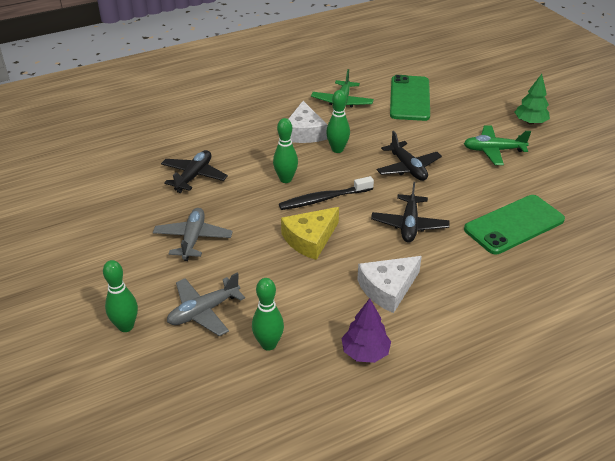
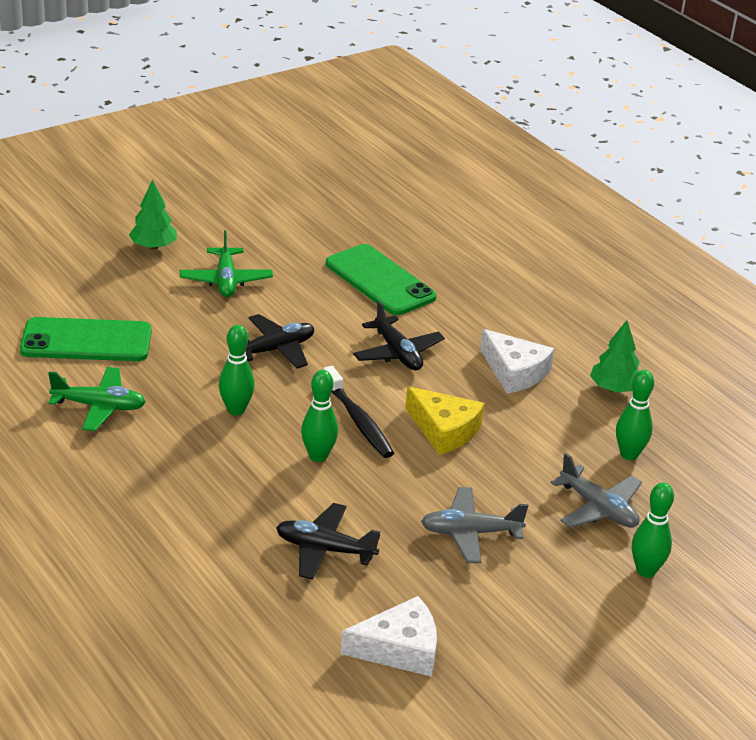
camera: 100 degrees left, 5 degrees down
white cheese [289,101,327,143] -> white cheese moved to [340,596,437,677]
purple tree [341,298,391,363] -> green tree [590,320,639,392]
black plane [371,182,450,242] -> black plane turned 60 degrees clockwise [353,301,445,370]

